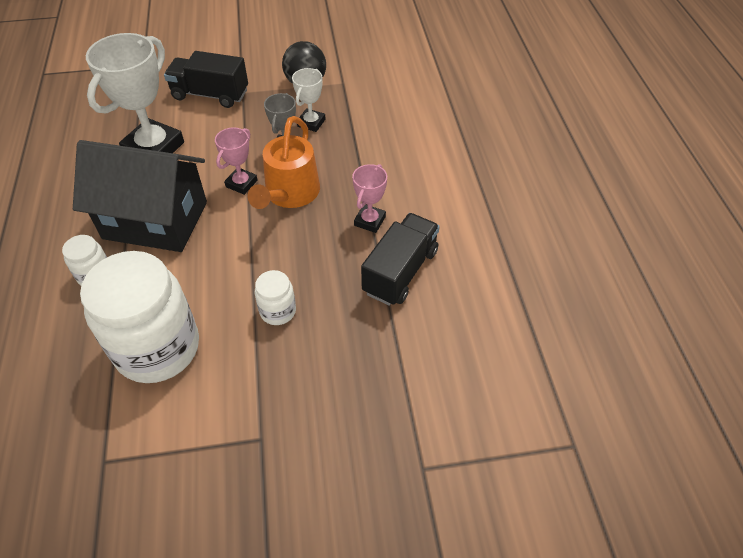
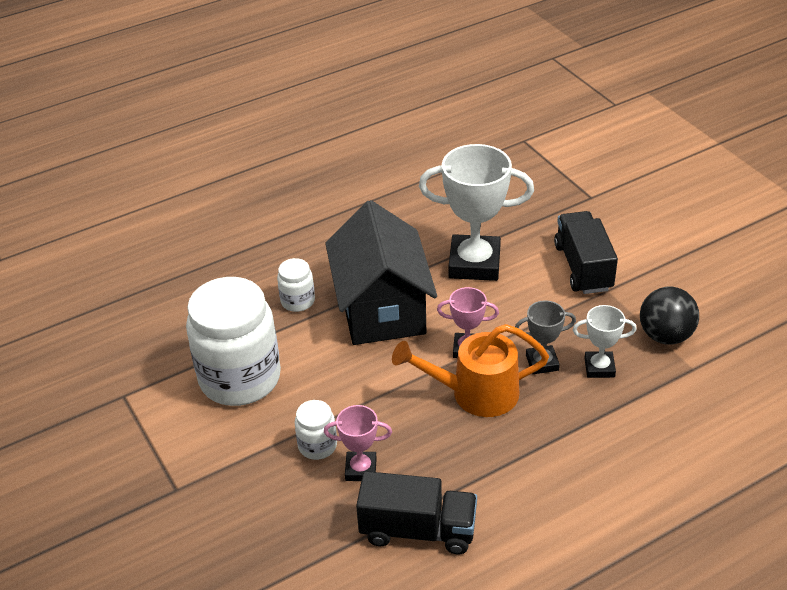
camera: 70 degrees right, 10 degrees down
pink trophy [352,164,387,233] -> pink trophy moved to [324,405,392,481]

